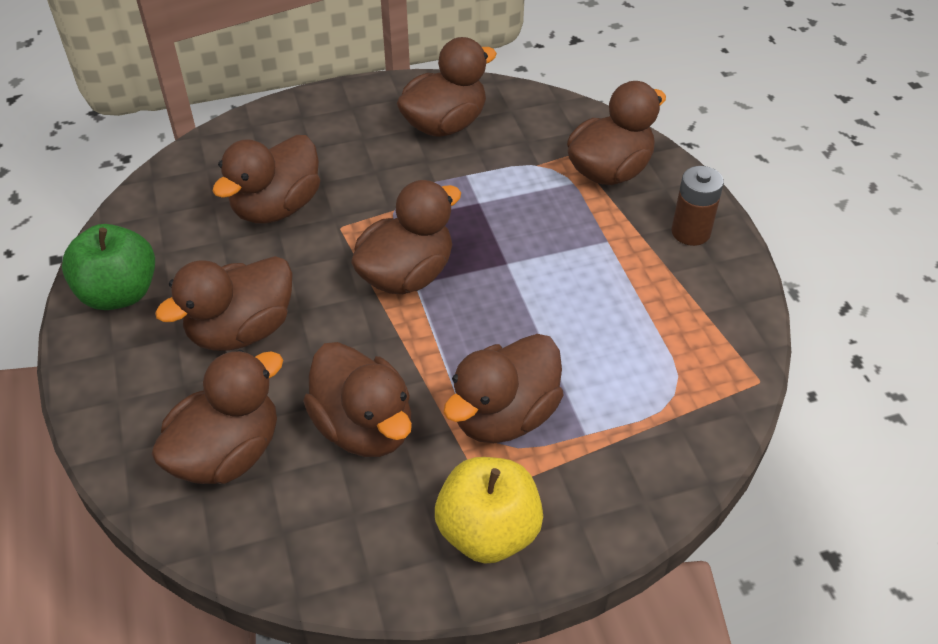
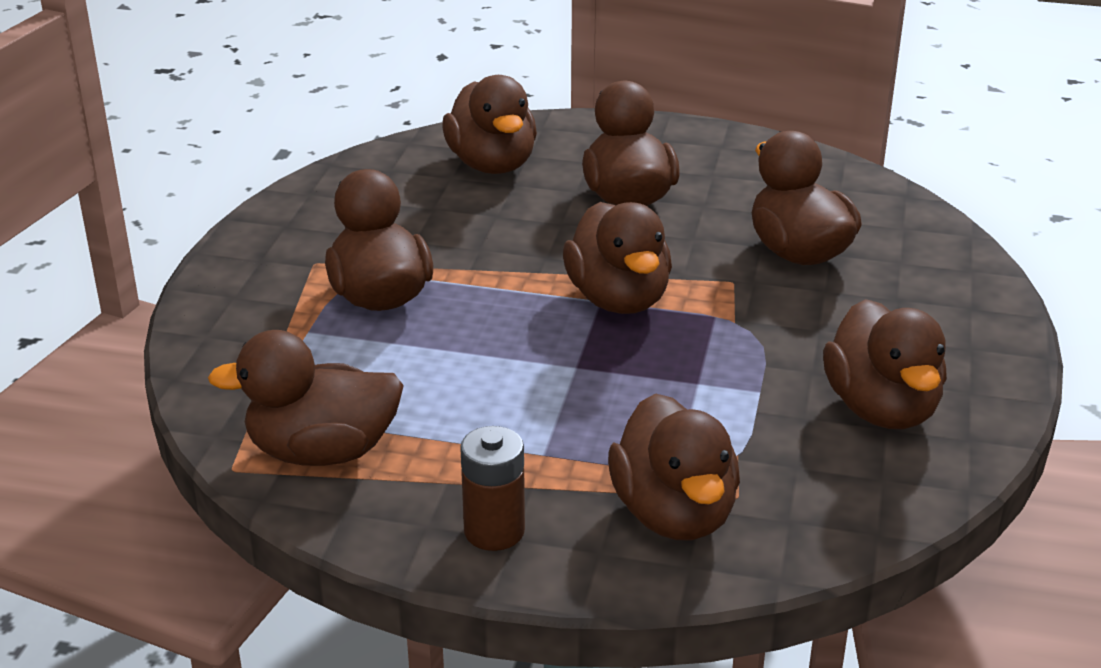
camera: 120 degrees right, 15 degrees down
green apple [62,224,155,310] -> none
brown duck [303,342,412,457] -> brown duck moved to [208,330,404,466]
yellow apple [435,457,543,564] -> none

